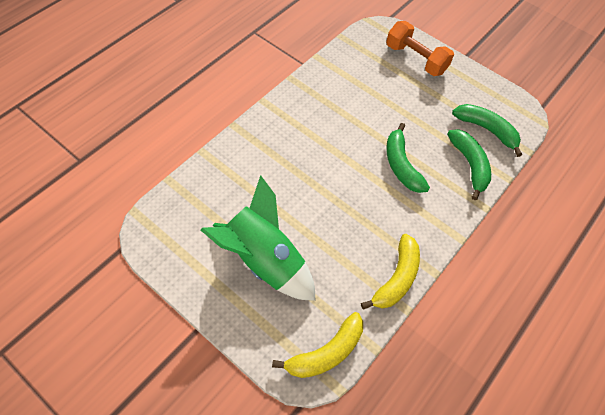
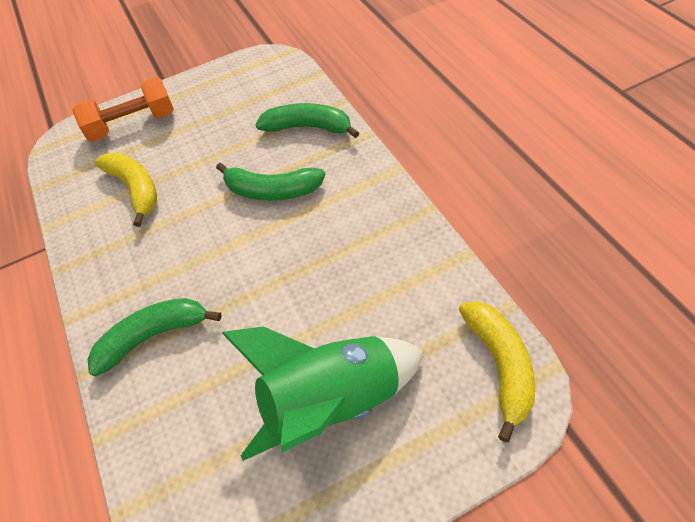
camera: 55 degrees left, 5 degrees down
yellow banana [361,234,420,310] -> yellow banana moved to [95,152,157,227]
green banana [452,104,522,157] -> green banana moved to [88,298,222,376]

